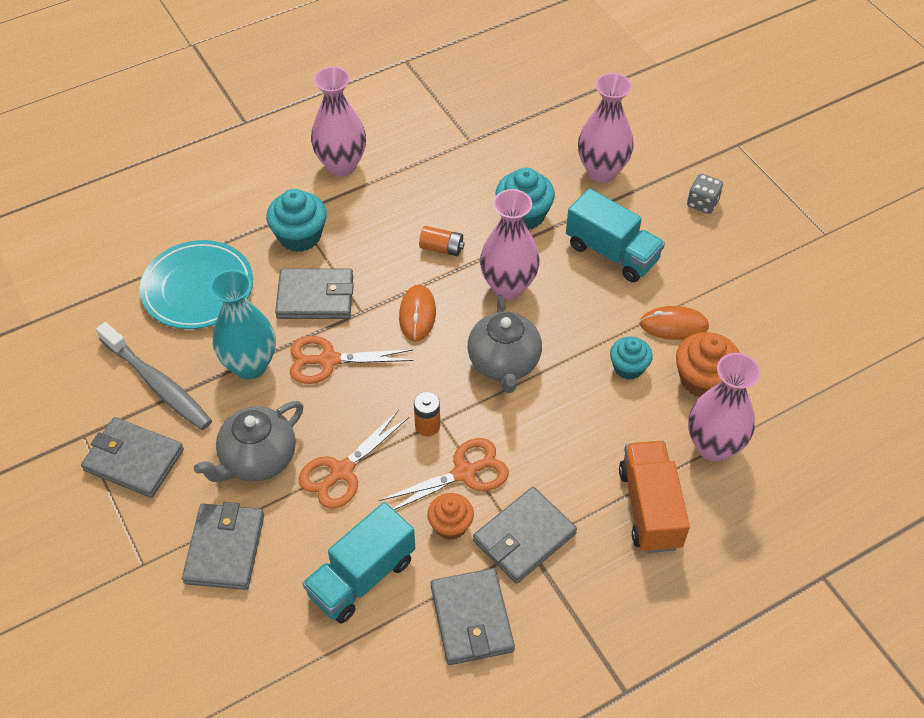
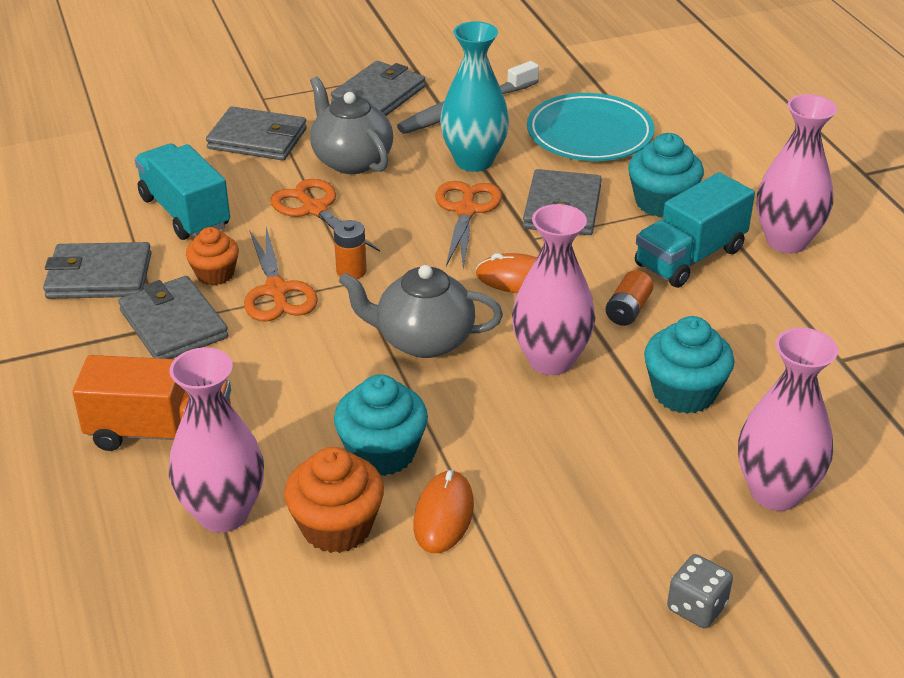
camera: 100 degrees right, 15 degrees down
turquoise truck [566,188,665,282] -> turquoise truck moved to [635,172,755,288]
turquoise cupcake [610,337,653,380] -> turquoise cupcake [334,374,428,476], size x1.52

